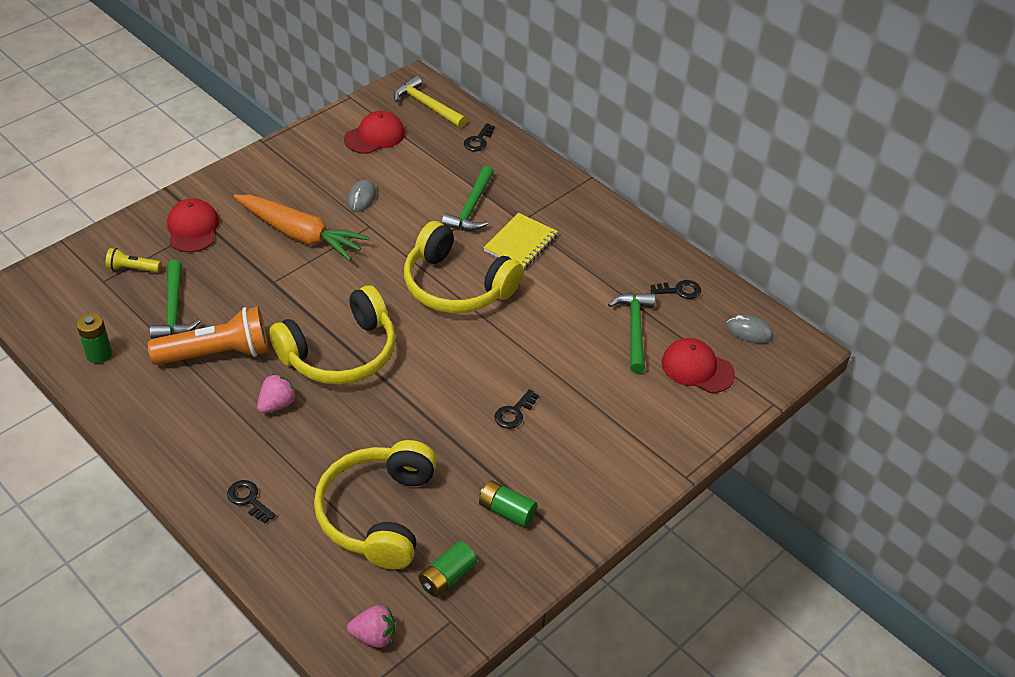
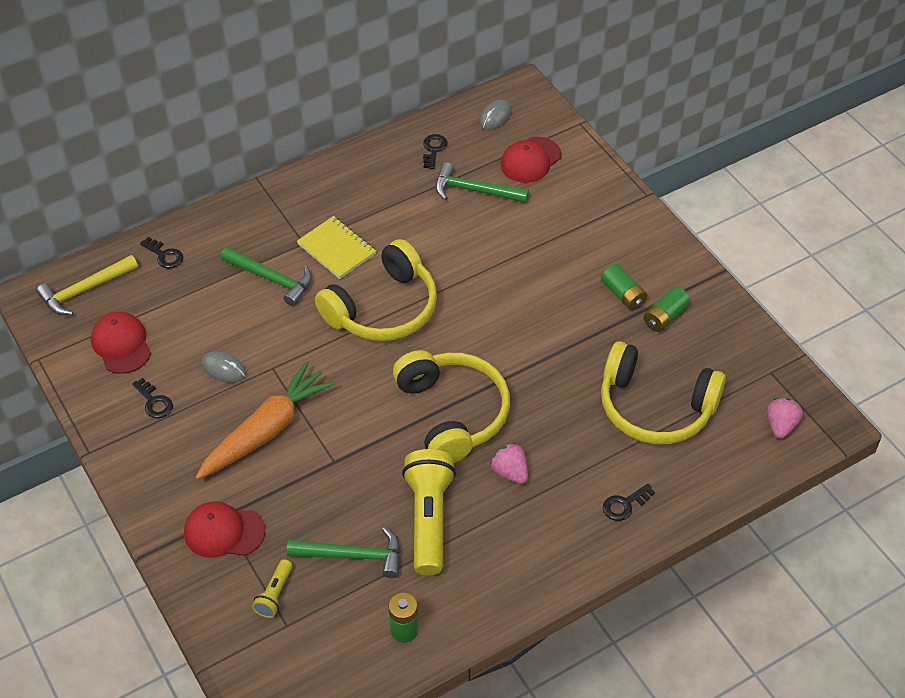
camera: 75 degrees left, 5 degrees up
orange flashlight [148,307,269,365] -> yellow flashlight [402,449,456,576]
green battery [419,541,477,597] -> green battery moved to [601,264,647,311]
black key [494,389,539,429] -> black key moved to [132,378,173,418]

